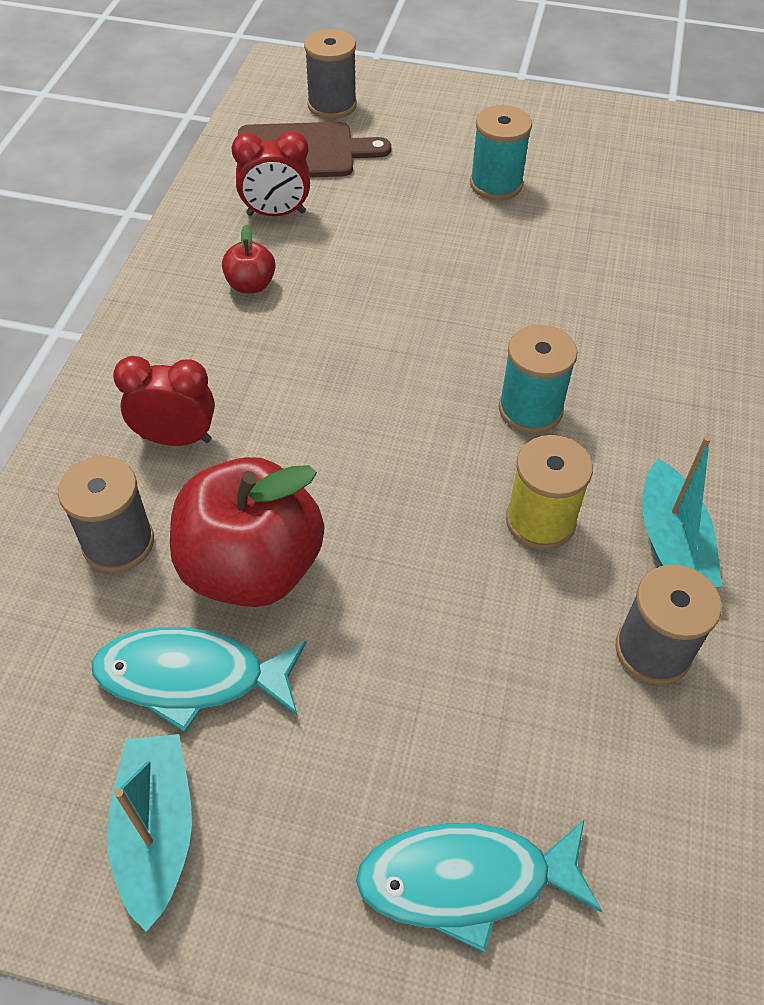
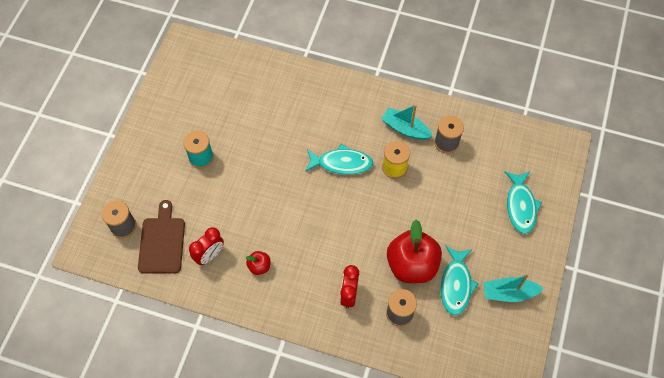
camera: 85 degrees left, 10 degrees up
red clock [231,131,310,216] -> red clock turned 45 degrees clockwise [189,227,224,265]
turquoise spool [499,325,578,434] -> turquoise fish [305,144,373,175]
turquoise boat [642,436,722,588] -> turquoise boat turned 150 degrees counterclockwise [381,104,433,140]

